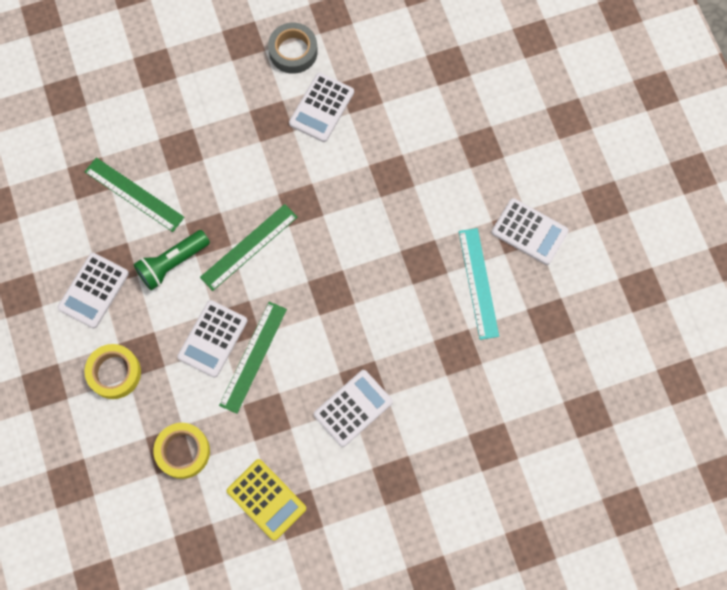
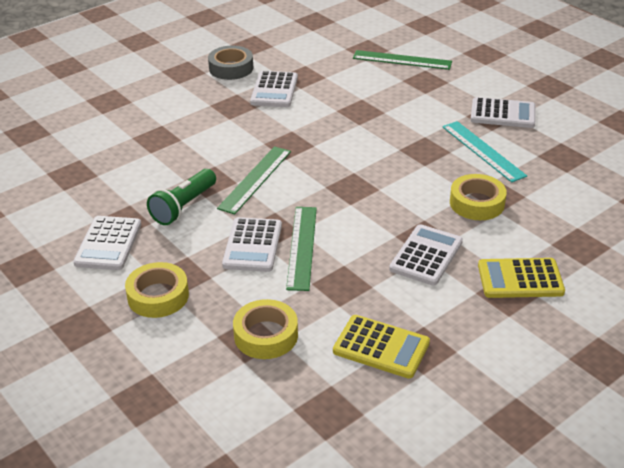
camera: 20 degrees left, 35 degrees down
green ruler [85,158,184,232] -> green ruler moved to [353,50,452,70]
none -> yellow tape [450,174,507,220]
none -> yellow calculator [478,258,565,298]

